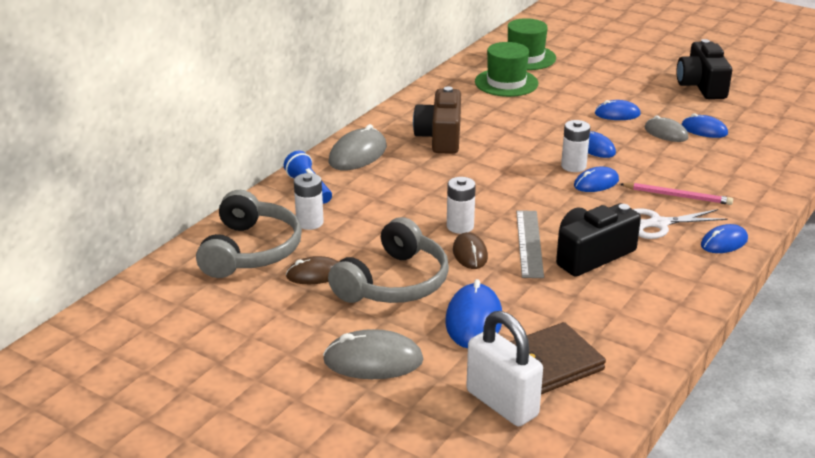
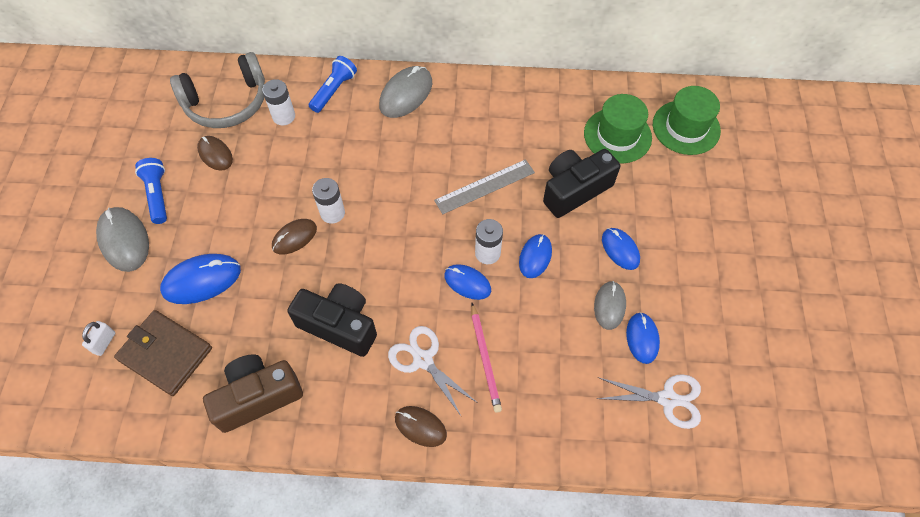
camera: 60 degrees right, 30 degrees up
grey headphones [328,217,449,303] -> none
grey mouse [329,124,387,170] -> grey mouse turned 60 degrees counterclockwise [379,66,432,118]
brown camera [413,86,461,154] -> brown camera moved to [203,354,303,433]
white padlock [466,311,543,427] -> white padlock [82,321,115,356], size x0.45
grey ruler [516,210,544,278] -> grey ruler moved to [434,159,535,214]
black camera [676,39,732,99] -> black camera moved to [543,149,620,218]
blue mouse [701,224,748,253] -> brown mouse [395,406,447,447]
none -> blue flashlight [135,158,167,224]
none -> white scissors [597,374,701,429]

